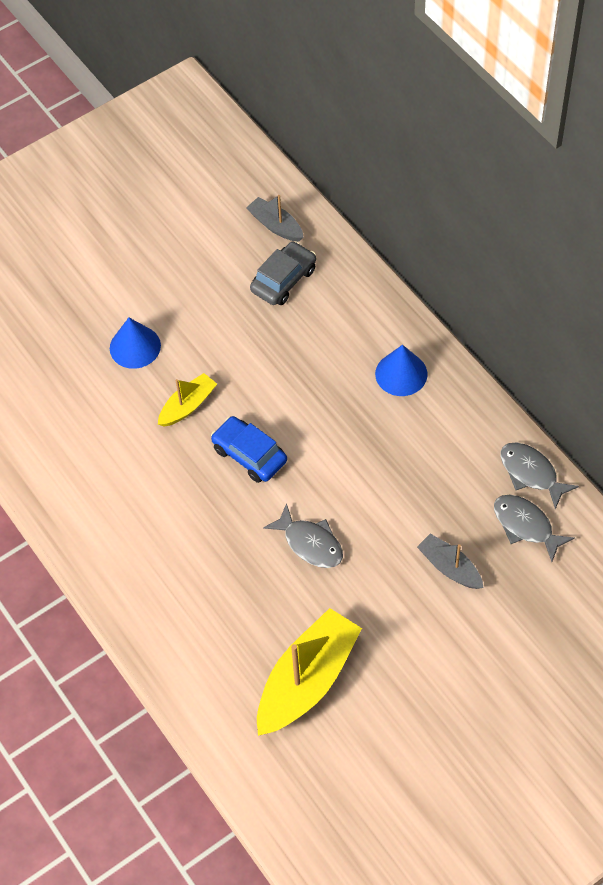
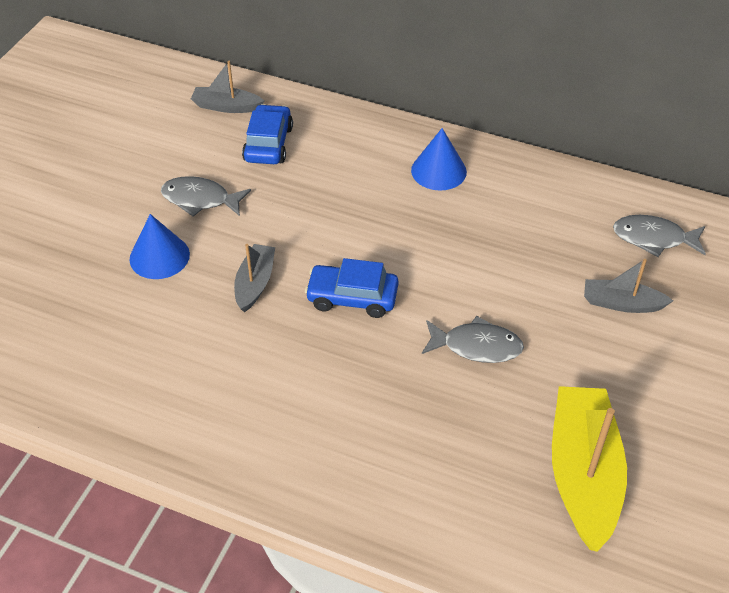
camera: 35 degrees left, 10 degrees down
yellow boat [158,373,217,427] -> grey boat [234,244,275,312]
grey car [250,241,316,305] -> blue car [242,104,293,164]
grey fish [500,442,579,509] -> grey fish moved to [161,176,251,217]

